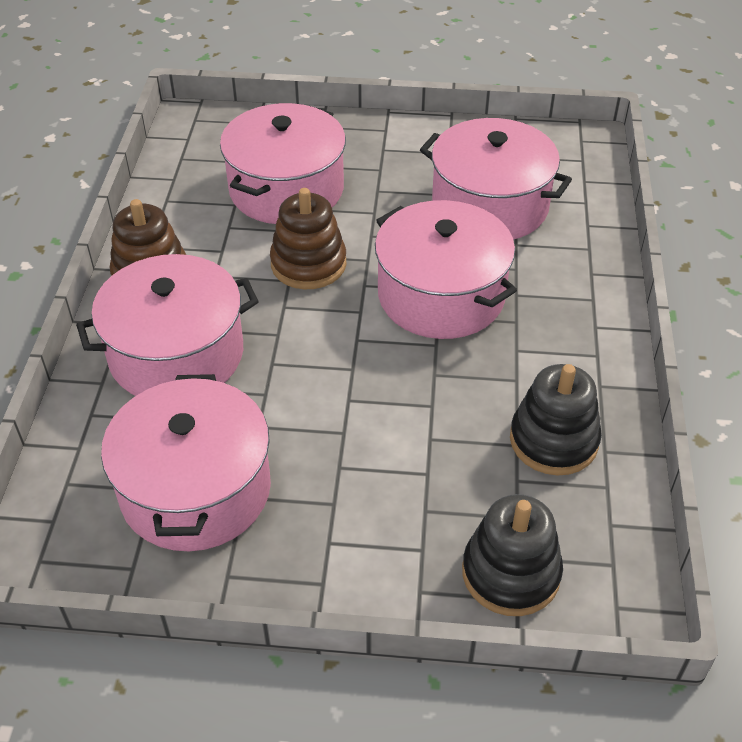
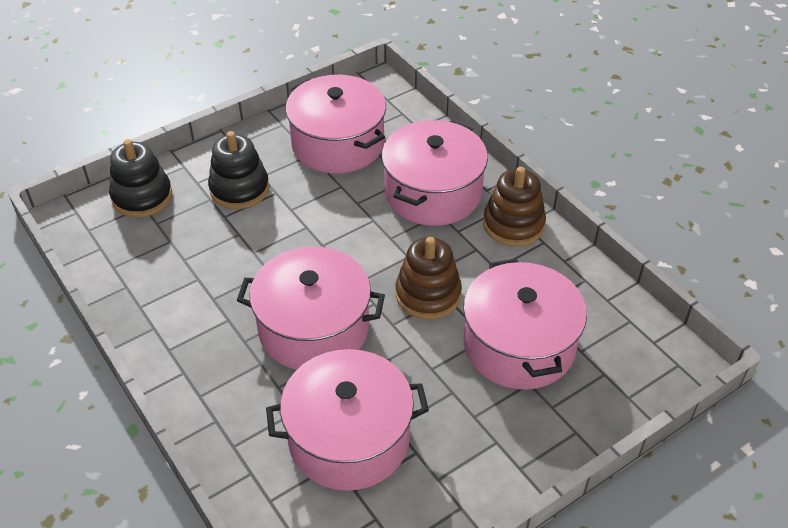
camera: 140 degrees right, 0 degrees up
black stacking toy [510,364,602,475] -> black stacking toy moved to [208,131,269,209]

